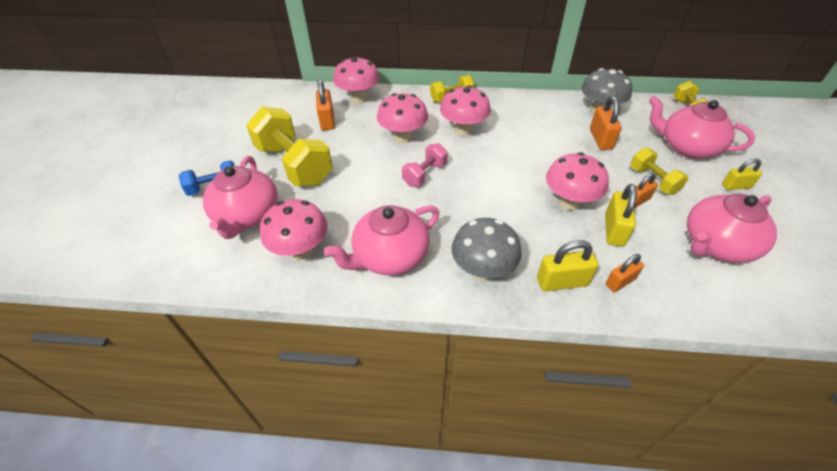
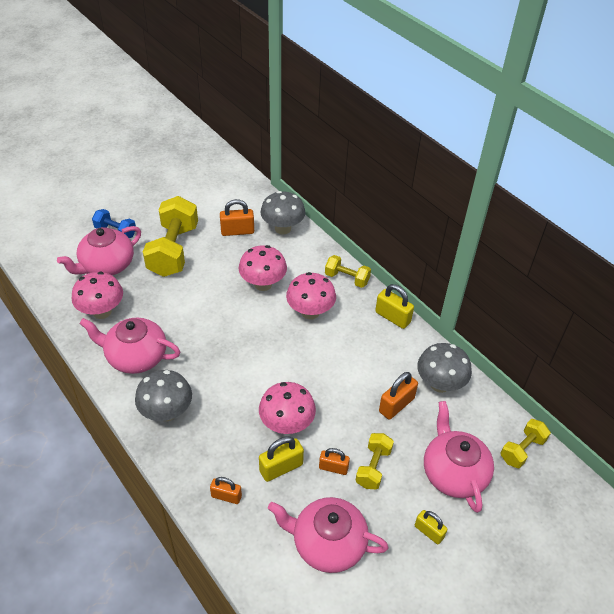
camera: 45 degrees right, 0 degrees up
orange padlock [316,79,335,130] -> orange padlock turned 45 degrees clockwise [220,199,254,236]
pink mushroom [333,56,380,104] -> grey mushroom [260,191,306,234]
pink dumbbell [402,143,448,187] -> none
yellow padlock [537,240,599,291] -> yellow padlock moved to [375,284,414,329]

